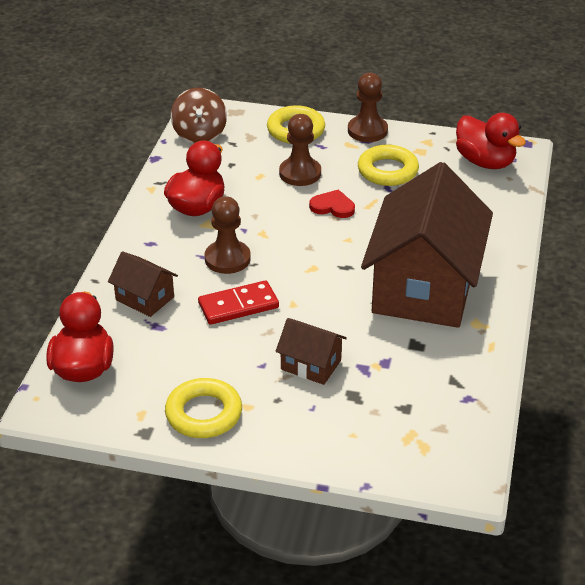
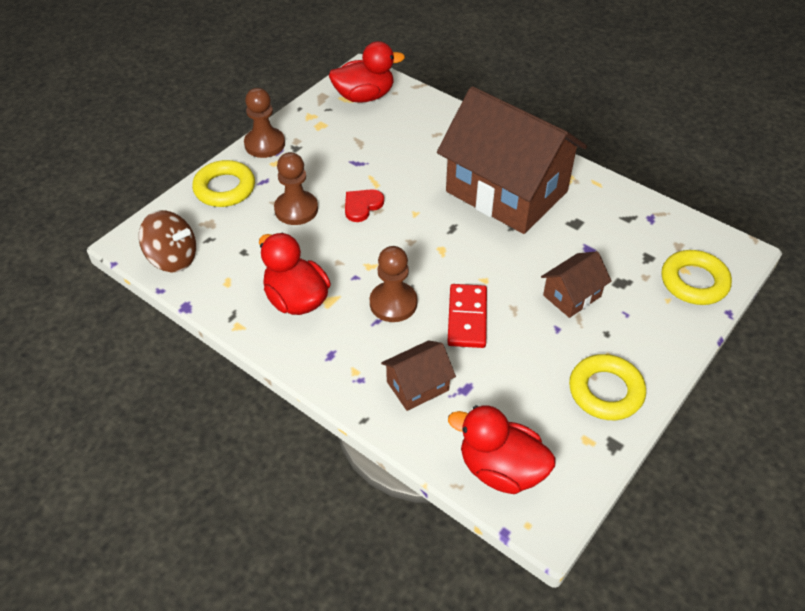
camera: 65 degrees left, 10 degrees up
yellow ring [358,145,419,186] -> yellow ring moved to [661,250,732,305]

